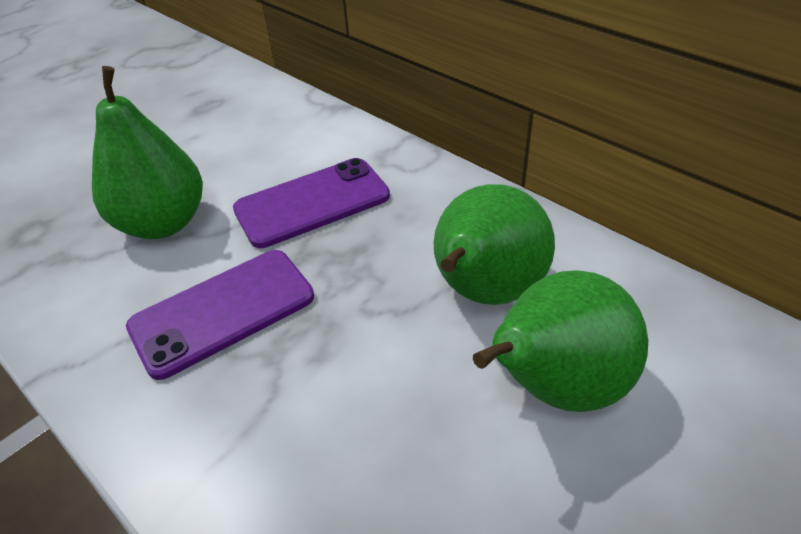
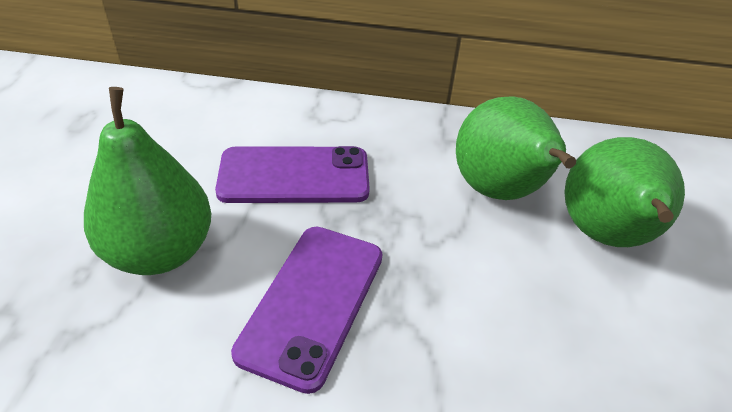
camera: 40 degrees left, 0 degrees up
purple phone [233,158,390,248] -> purple phone turned 60 degrees clockwise [215,146,370,203]

